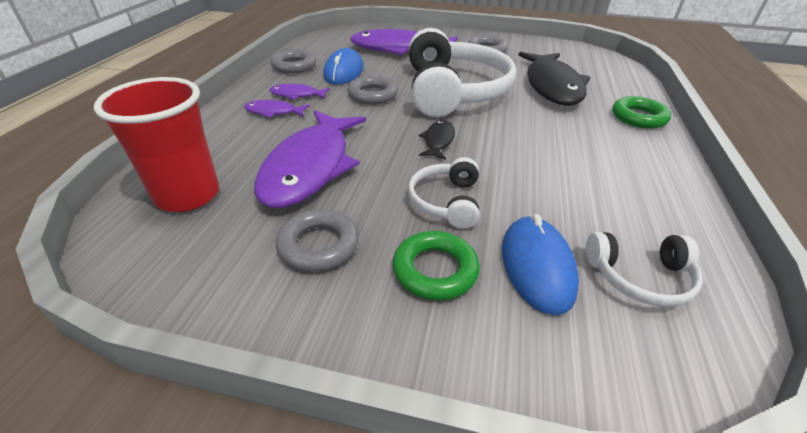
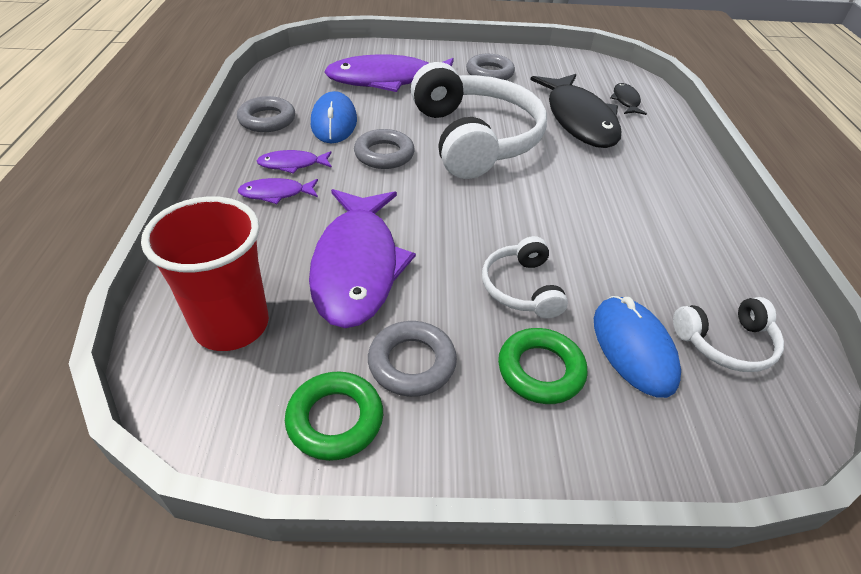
camera: 15 degrees left, 5 degrees up
black fish [419,120,455,160] -> black fish moved to [610,83,647,115]
green ring [612,96,671,129] -> green ring moved to [285,371,383,461]

